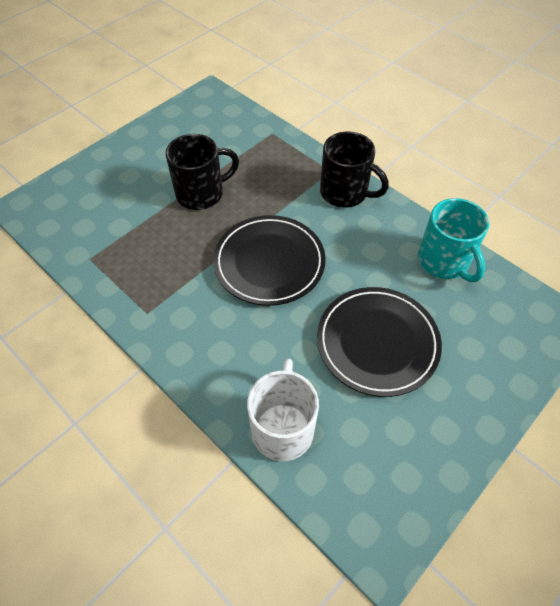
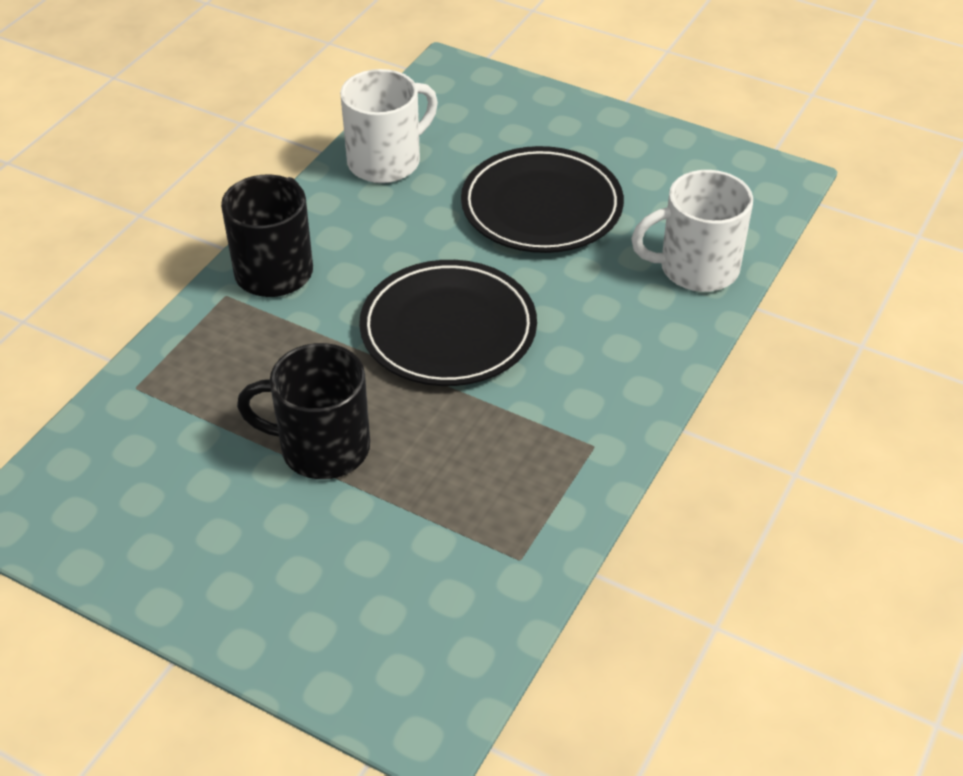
camera: 105 degrees left, 10 degrees down
black mug [166,134,239,210] -> black mug turned 45 degrees counterclockwise [237,343,370,479]
turquoise mug [418,198,489,282] -> white mug [340,69,438,183]

